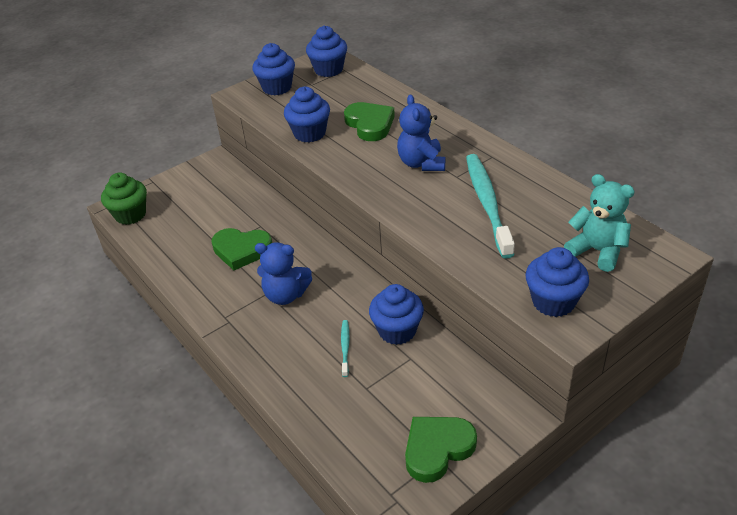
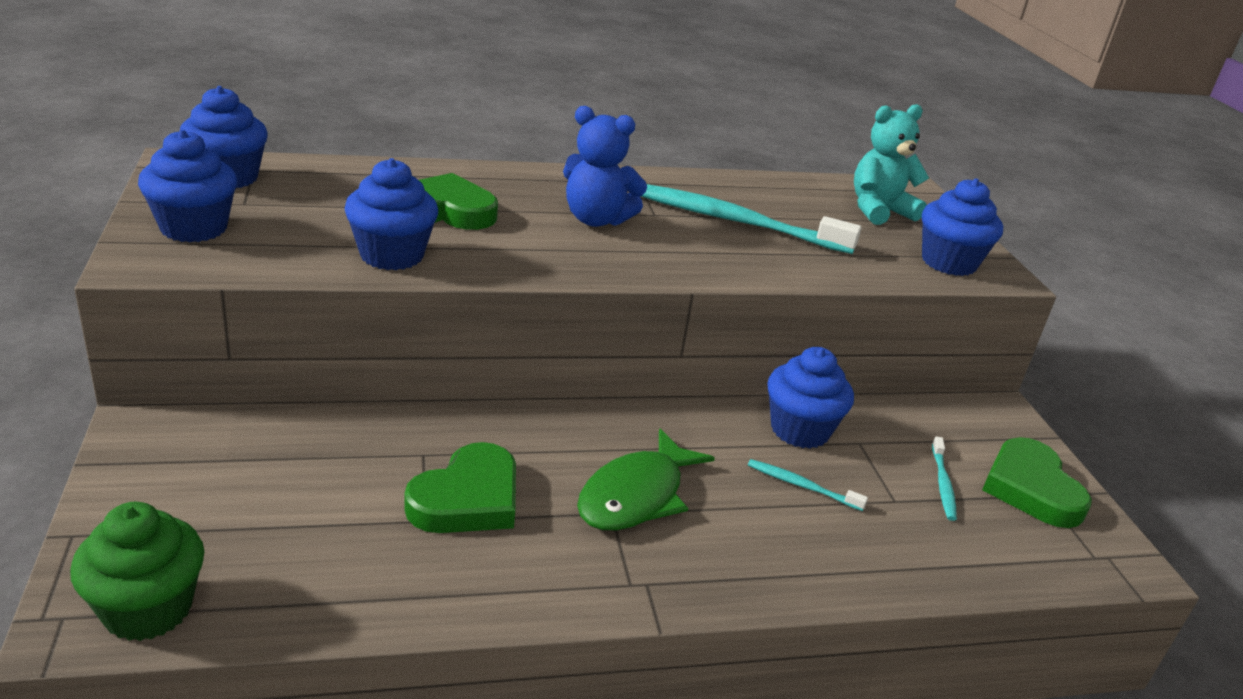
camera: 70 degrees left, 10 degrees down
blue teddy bear [255,242,313,305] -> green fish [577,429,715,530]
none -> turquoise toothbrush [932,436,957,521]

